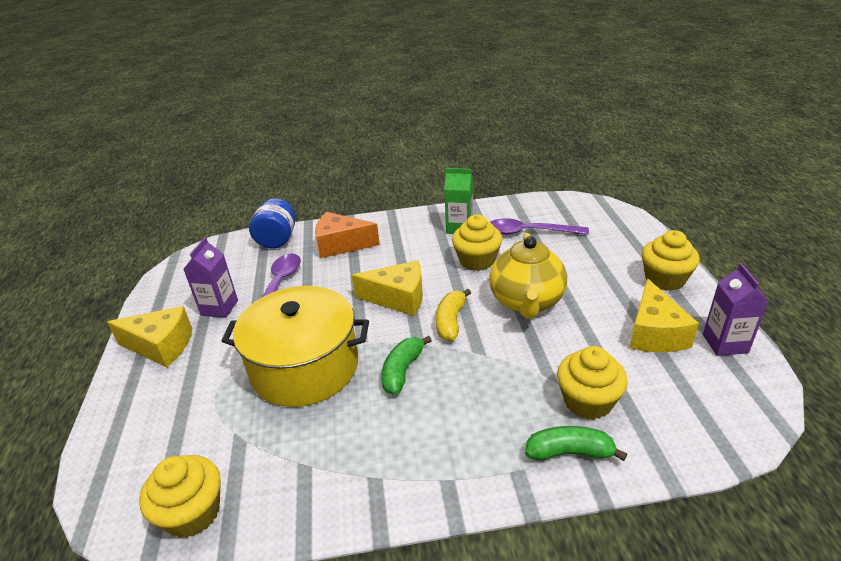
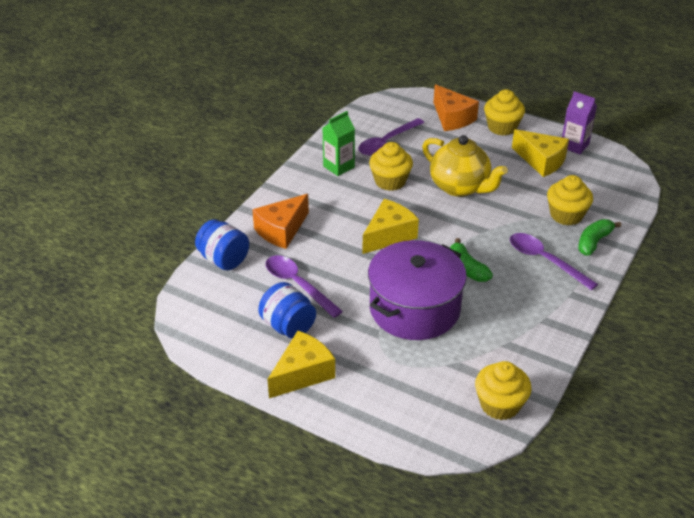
camera: 55 degrees left, 5 degrees up
purple carton [183,237,238,318] -> blue jar [258,282,316,339]
yellow pot [222,286,369,407] -> purple pot [368,240,467,340]
yellow banana [436,289,471,341] -> none
none -> orange cheese [433,84,479,131]
none -> purple spoon [510,233,598,290]

